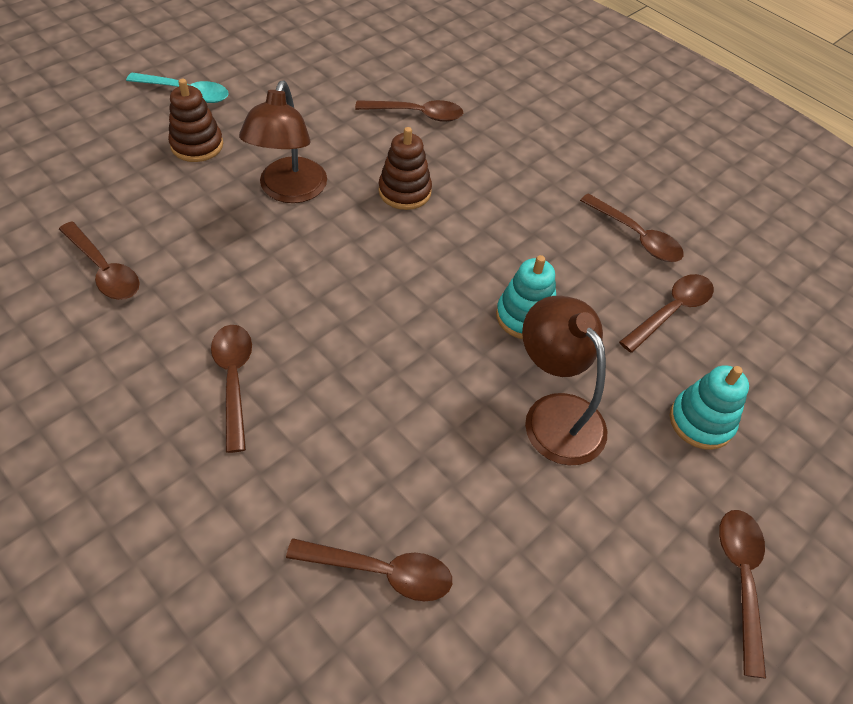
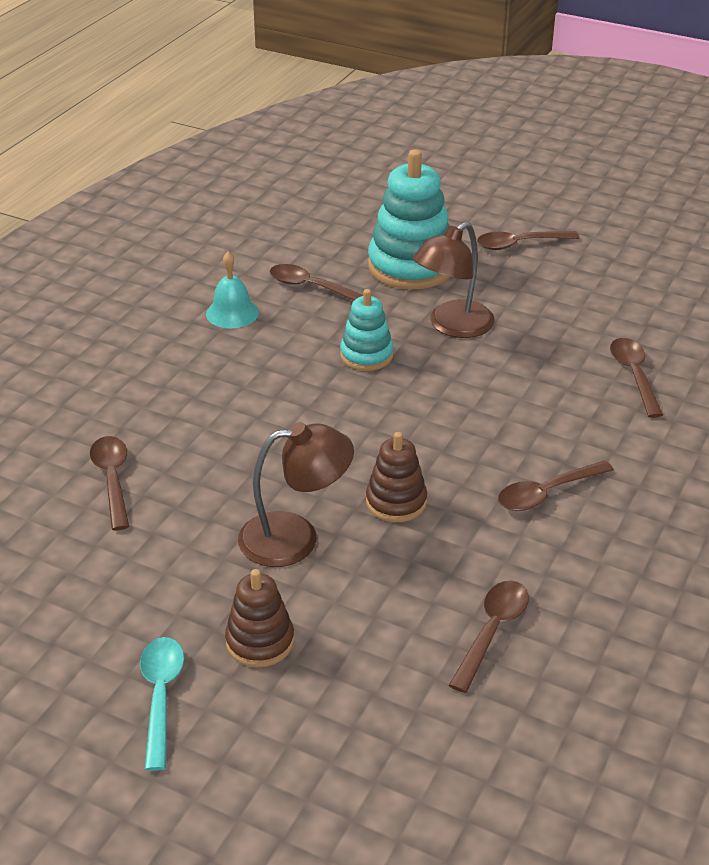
camera: 105 degrees left, 15 degrees down
brown stacking toy [378,127,432,210] -> brown stacking toy moved to [366,432,427,522]
brown spoon [580,193,684,262] -> turquoise bell [206,252,259,328]
turquoise stacking toy [670,365,749,450] -> turquoise stacking toy [368,149,450,289], size x1.79

